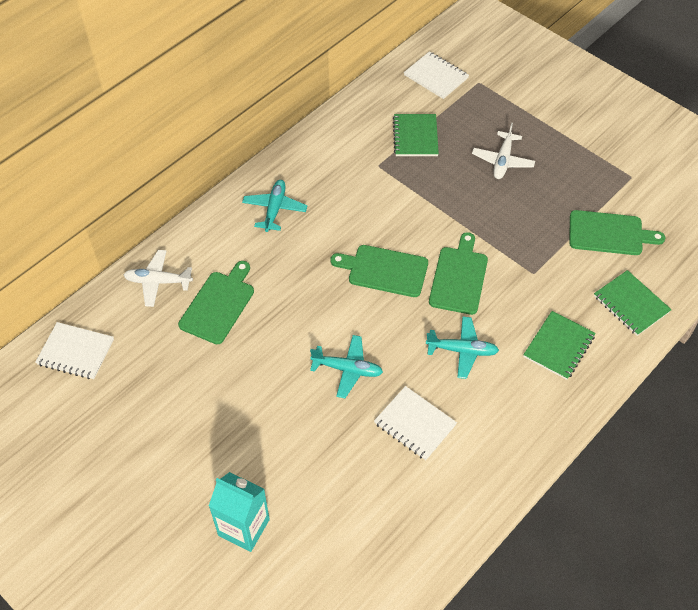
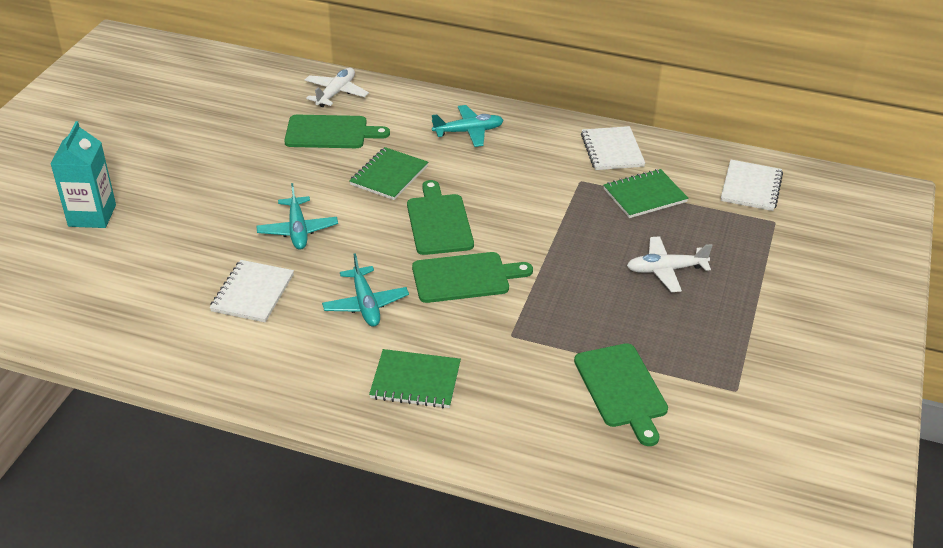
camera: 65 degrees right, 15 degrees down
white notebook [36,322,114,379] -> white notebook moved to [581,126,645,170]
white plane [124,250,193,307] -> white plane turned 45 degrees clockwise [305,68,369,107]
green notebook [594,270,672,336] -> green notebook moved to [350,147,428,200]

